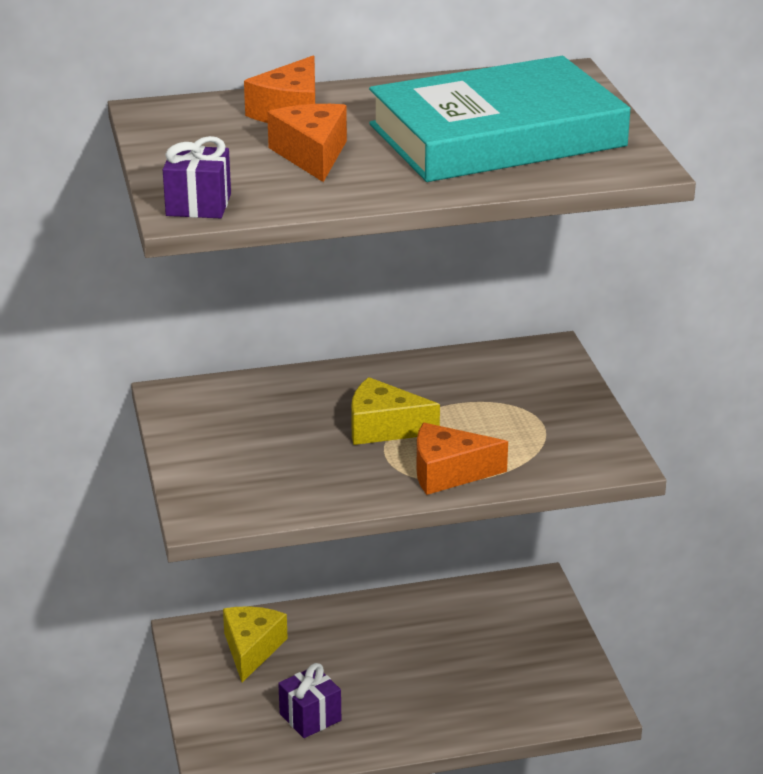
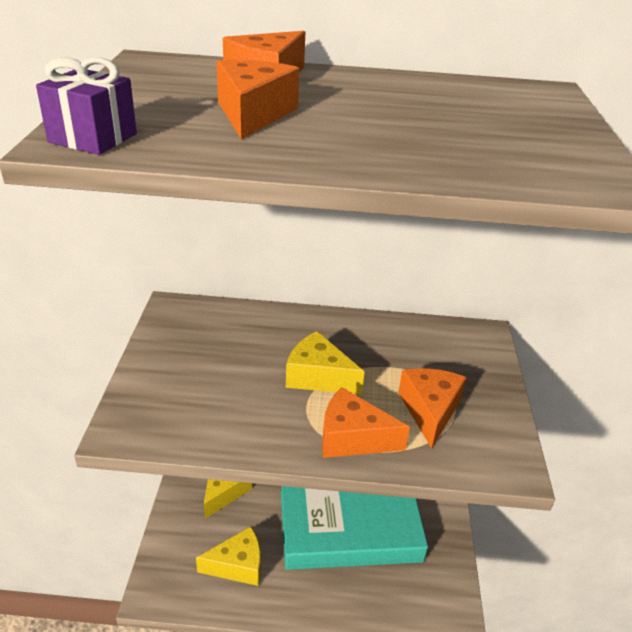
camera: 15 degrees right, 5 degrees up
purple gift [278,663,341,738] -> yellow cheese [196,526,261,586]
turquoise book [369,56,630,182] -> turquoise book moved to [281,486,428,570]
none -> orange cheese [398,368,467,449]

